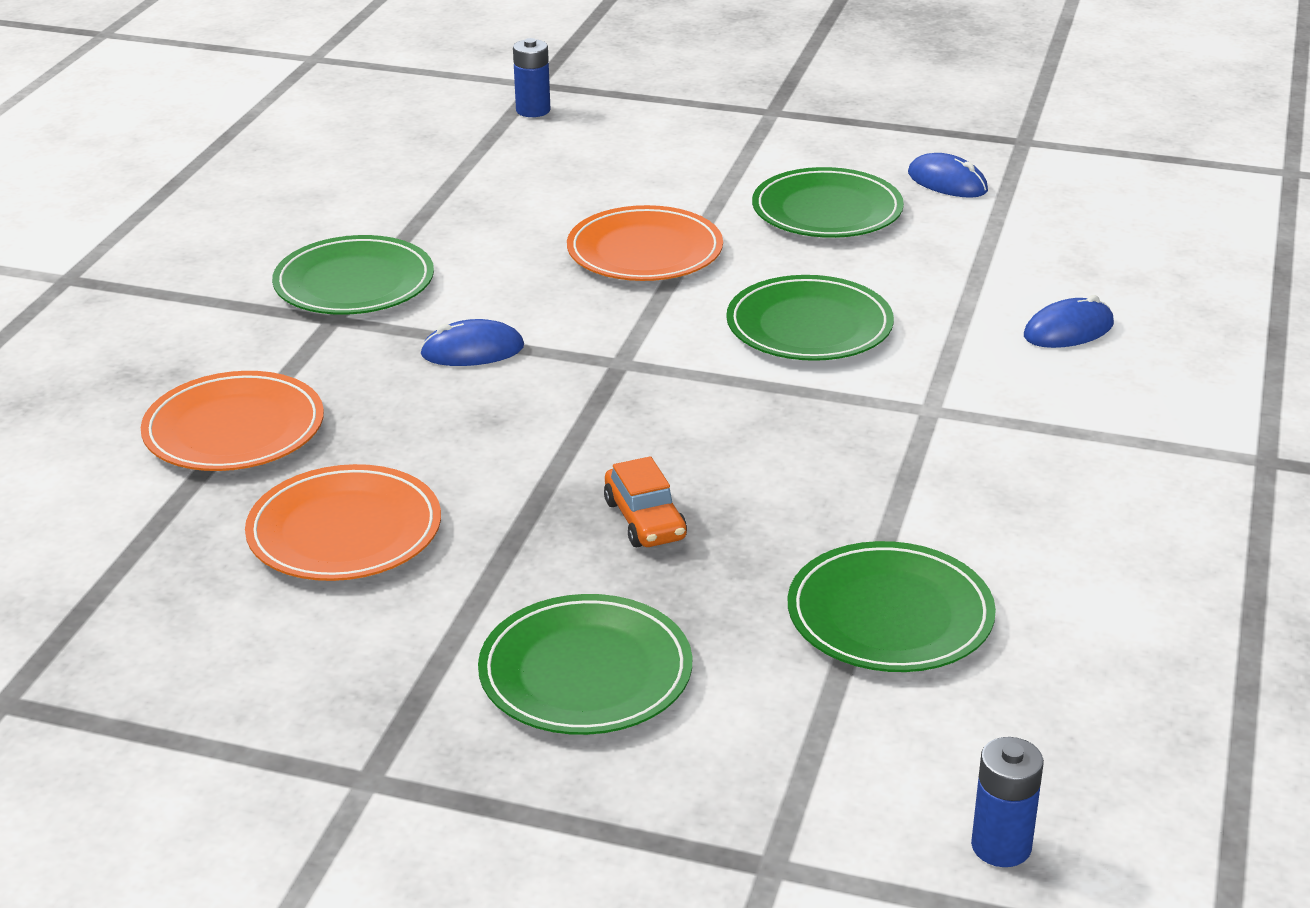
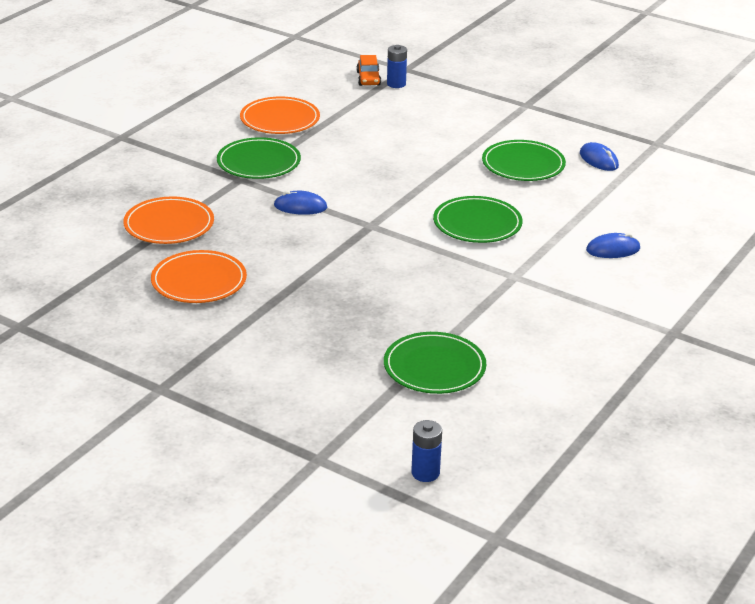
camera: 15 degrees right, 0 degrees up
green plate [478,594,692,735] -> none
orange plate [567,205,723,281] -> orange plate moved to [240,97,320,134]
orange car [604,456,687,547] -> orange car moved to [357,55,381,86]

